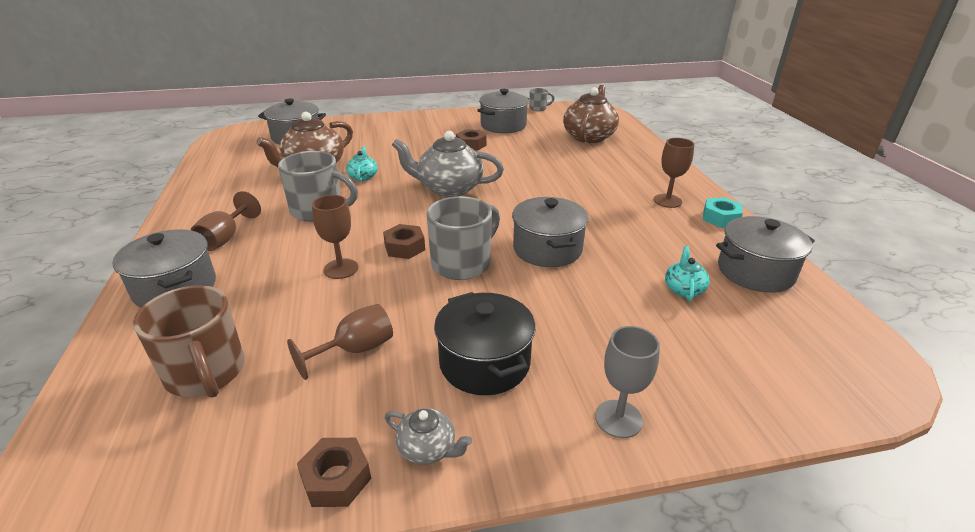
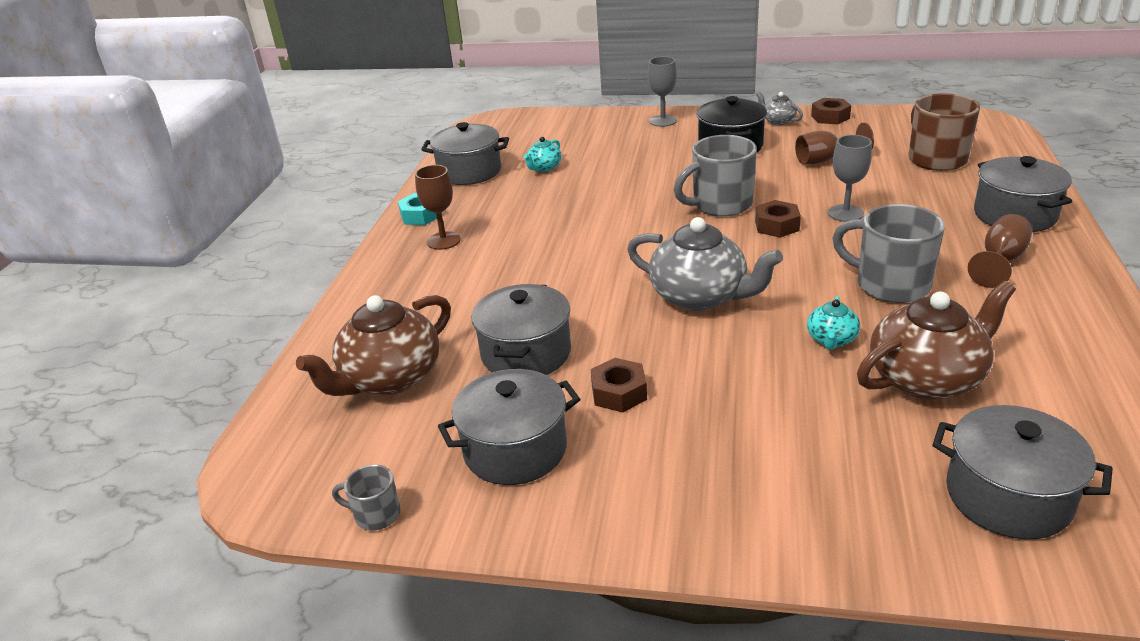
camera: 155 degrees left, 0 degrees up
brown goblet [312,195,358,279] -> grey goblet [828,135,872,222]
grey pot [512,197,589,267] -> grey pot moved to [472,284,571,375]

